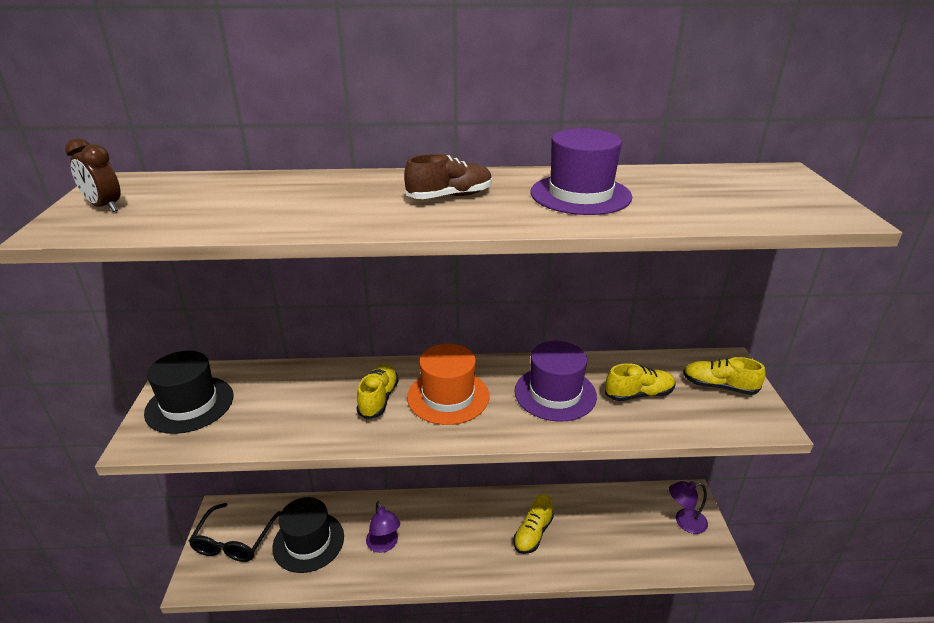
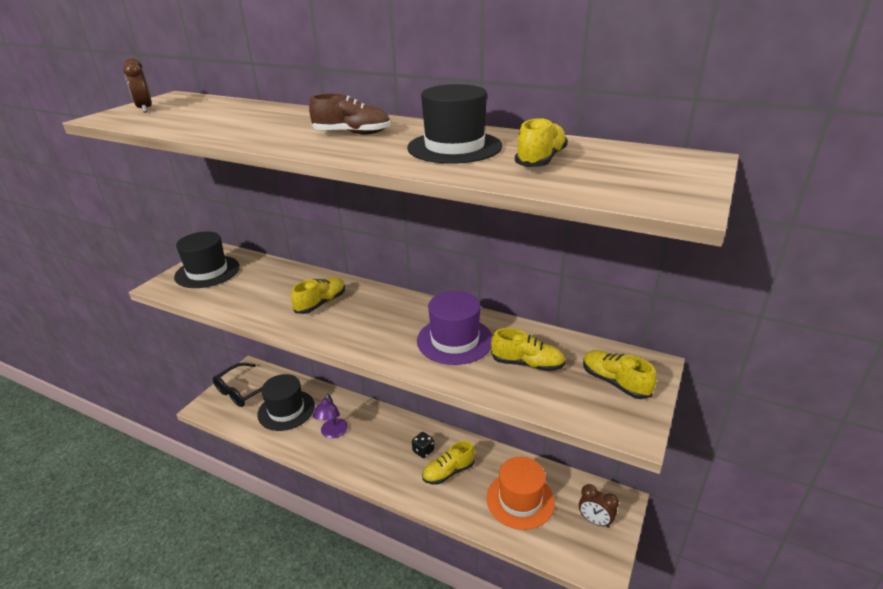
camera: 30 degrees right, 0 degrees up
orange hat [407,344,489,425] -> orange hat moved to [487,457,555,530]
purple hat [531,128,632,215] -> black hat [407,84,503,164]
purple lamp [669,481,708,534] -> brown clock [579,484,619,528]
none -> black dice [412,432,434,458]
none -> yellow shoe [515,117,568,167]

